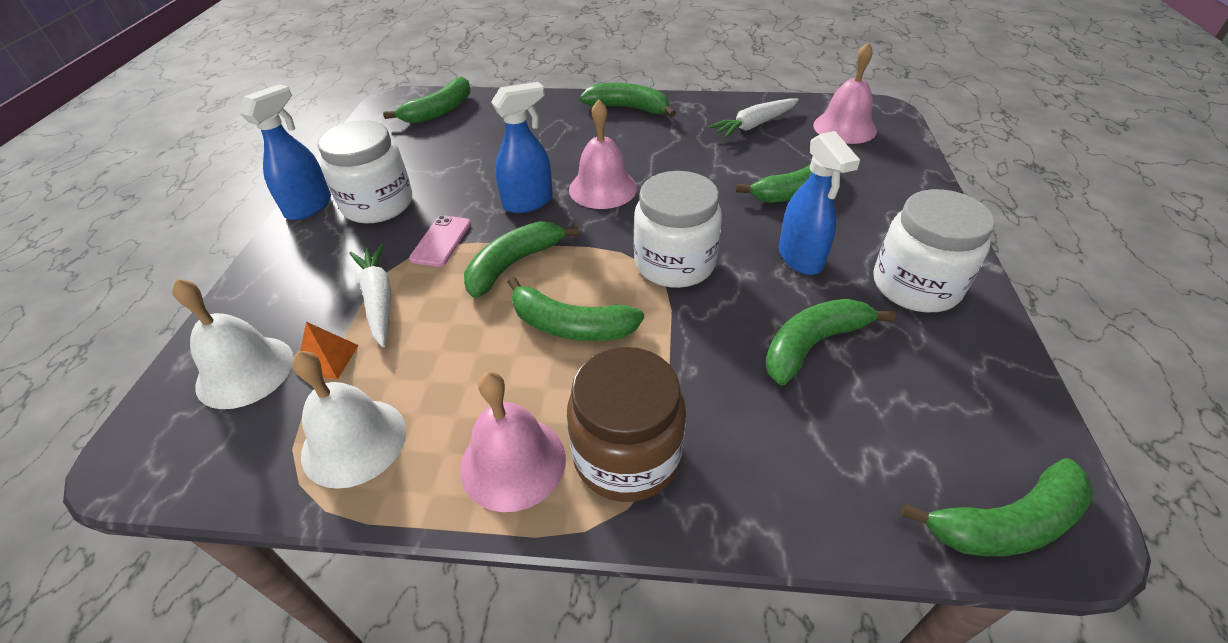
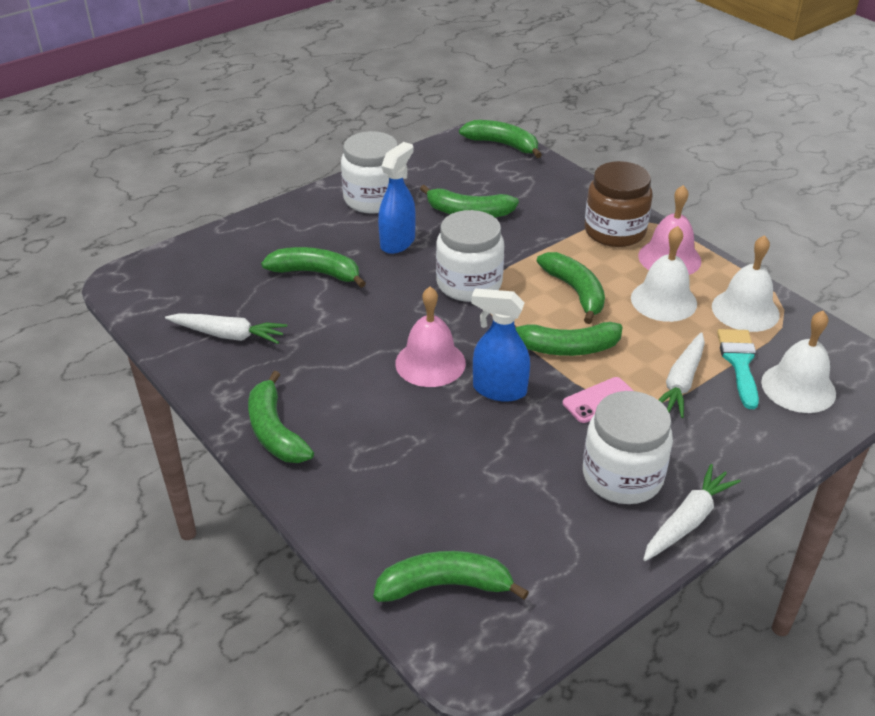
camera: 135 degrees left, 5 degrees down
blue spray bottle [239,84,331,220] -> white carrot [643,464,741,561]
orange pyramid [300,322,359,379] -> turquoise brush [717,329,759,409]
pink bell [813,42,877,144] -> none
none -> white bell [631,226,697,322]

